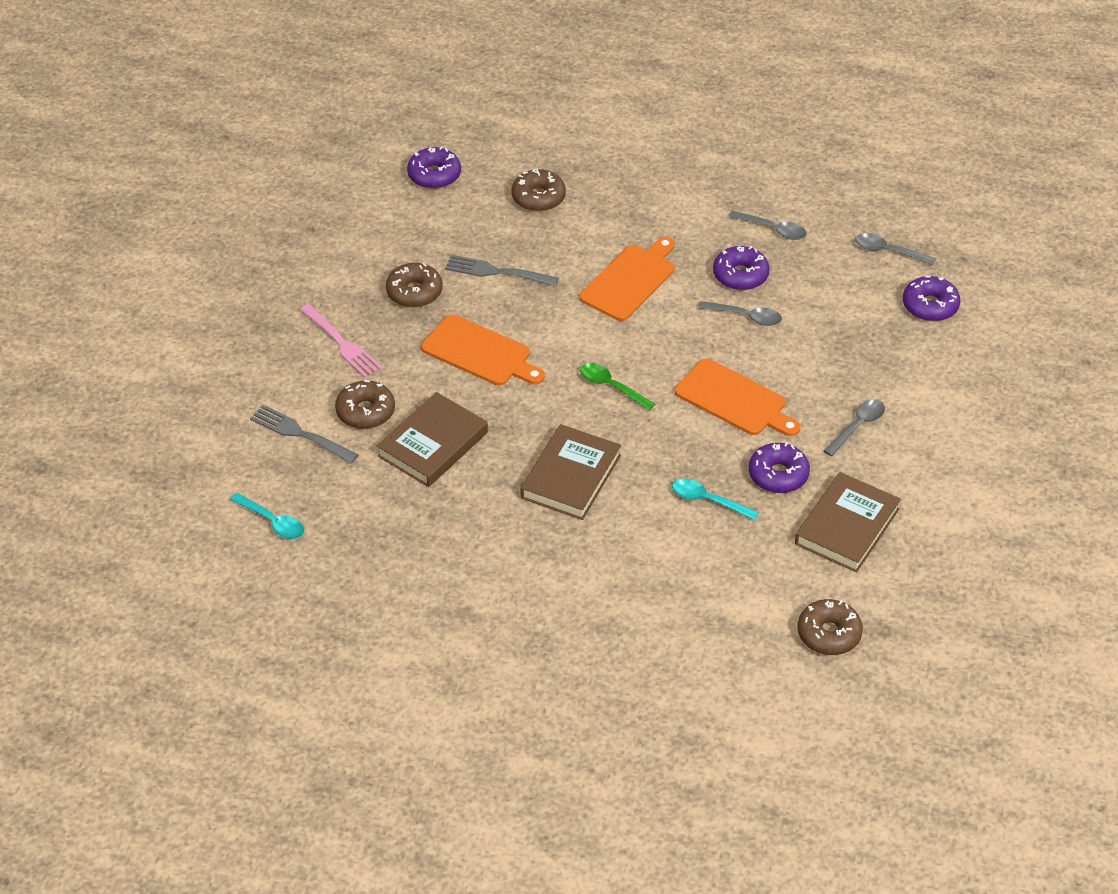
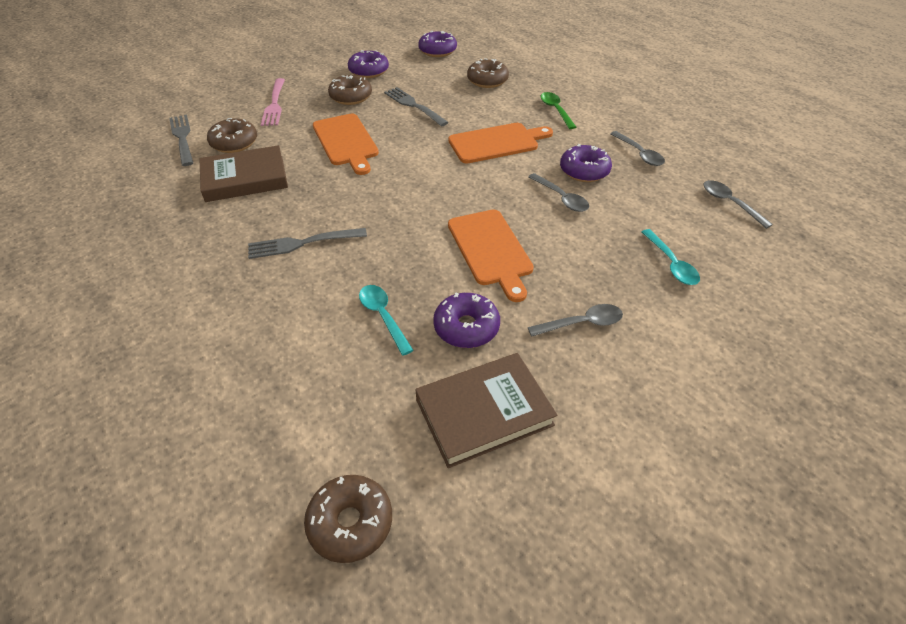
camera: 35 degrees right, 0 degrees up
turquoise spoon [230,493,304,539] -> turquoise spoon moved to [642,229,700,285]
brown book [520,424,621,520] -> grey fork [248,228,367,259]
green spoon [580,363,655,411] -> green spoon moved to [540,92,576,129]
purple donut [903,276,960,321] -> purple donut moved to [348,50,389,78]

